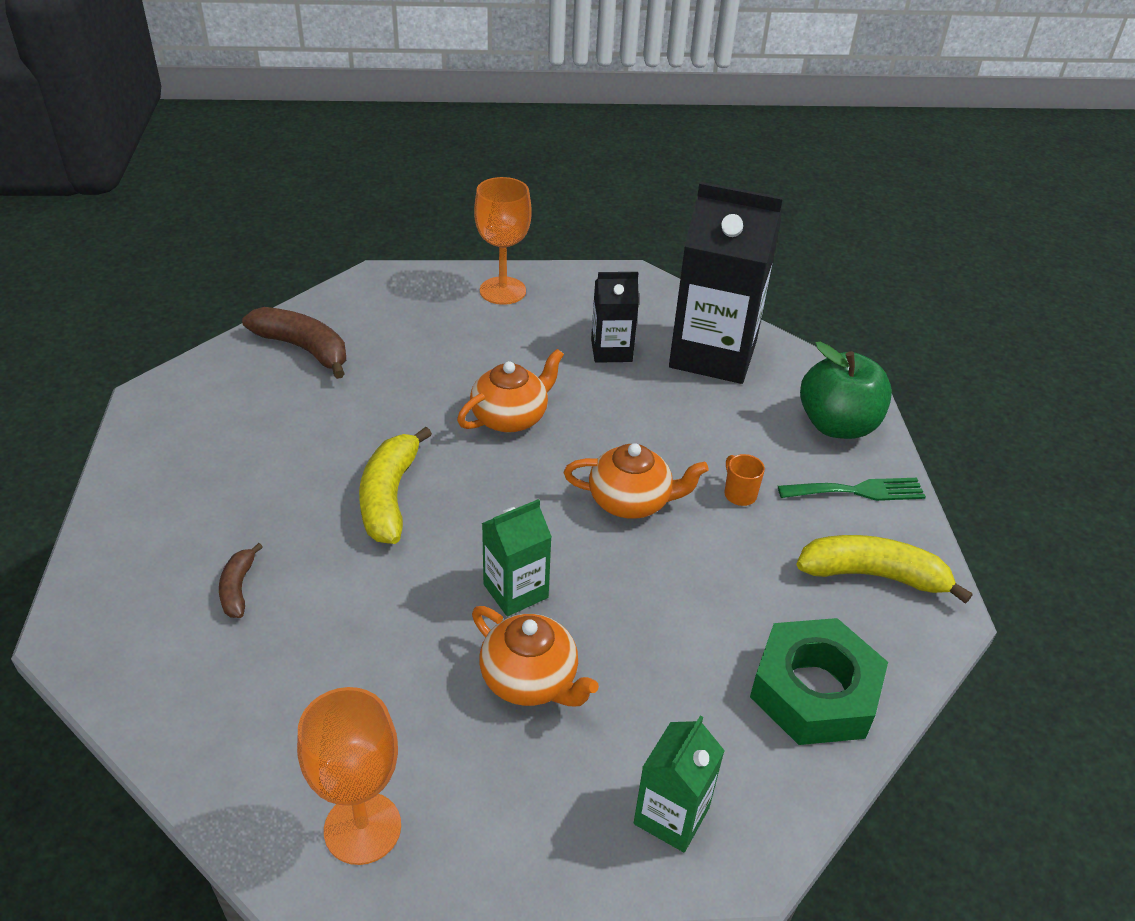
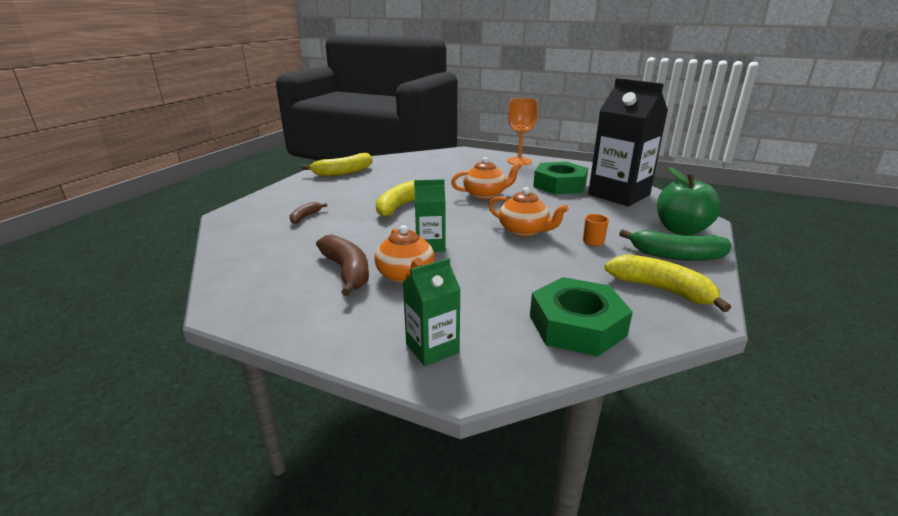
camera: 30 degrees right, 15 degrees down
brown banana [242,307,346,379] -> brown banana moved to [316,234,369,296]
orange goblet [297,687,401,865] -> none
black carton [591,272,639,363] -> green nut [533,162,588,195]
green fork [778,478,926,501] -> green banana [619,229,732,261]
none -> yellow banana [302,153,372,176]

